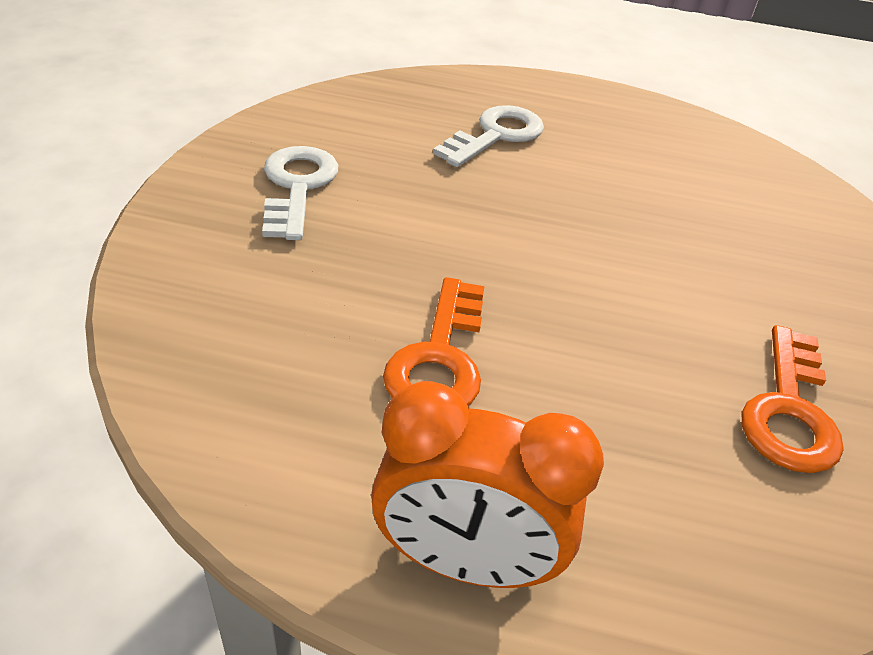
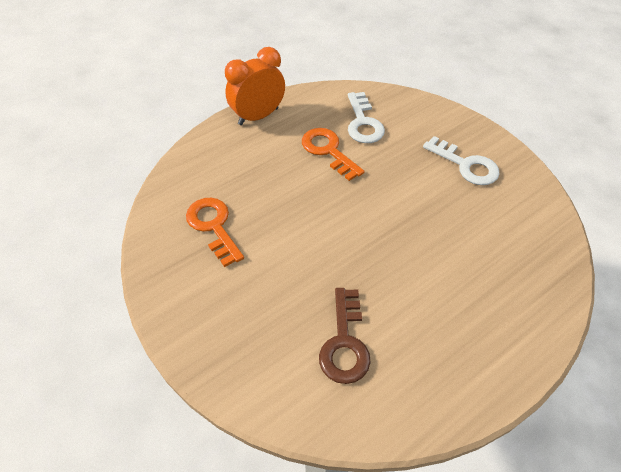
camera: 135 degrees right, 10 degrees up
white key [433,105,544,167] -> white key moved to [348,92,385,143]
none -> brown key [319,288,371,384]

